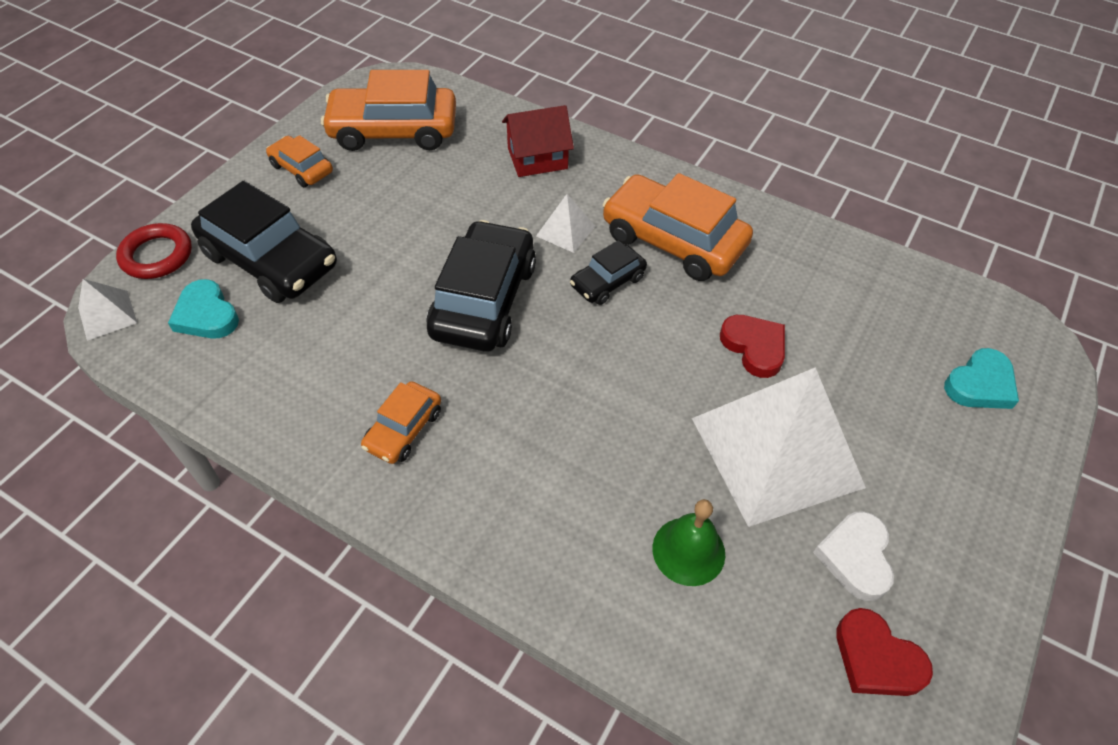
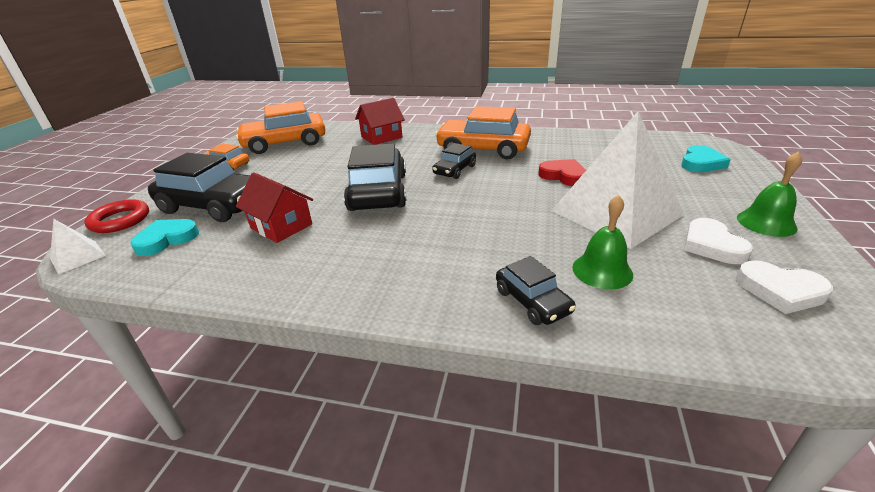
camera: 15 degrees left, 20 degrees down
turquoise heart [168,279,239,339] -> turquoise heart turned 105 degrees clockwise [131,219,199,256]
orange car [361,381,441,464] -> none
white pyramid [536,194,595,253] -> none
red heart [836,608,933,696] -> white heart [736,260,833,314]
none -> red house [236,172,313,243]
none -> black car [496,256,576,325]
none -> green bell [737,152,802,237]

